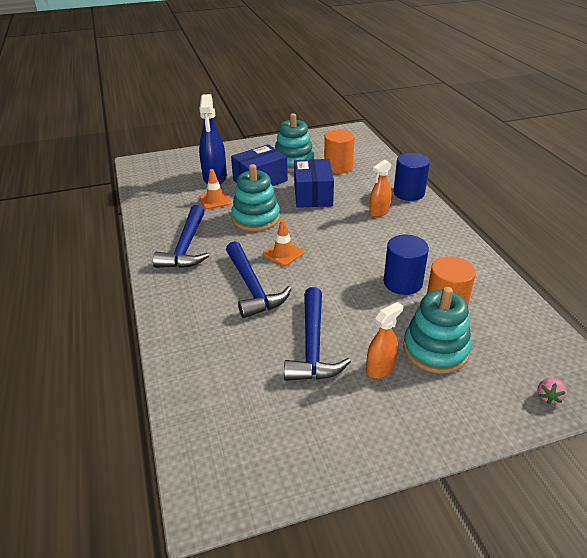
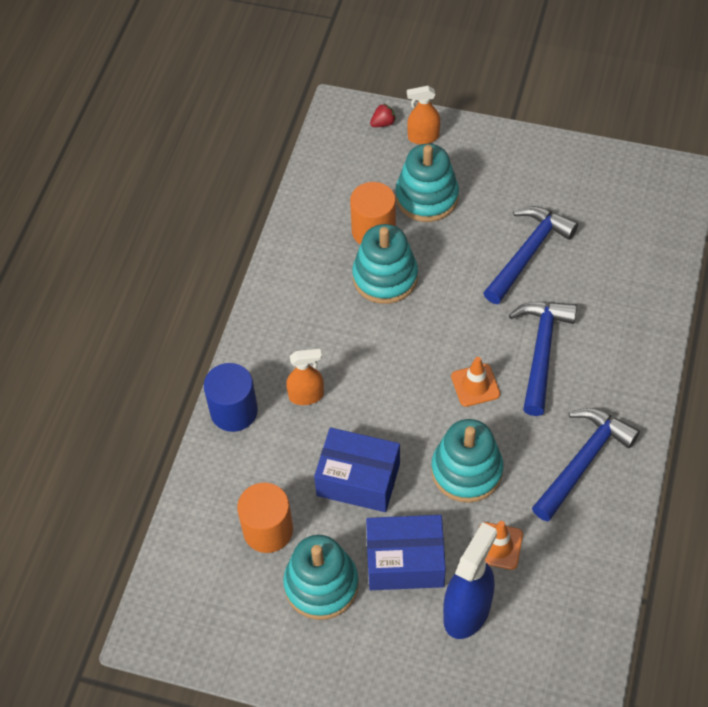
camera: 145 degrees left, 20 degrees up
blue box [294,159,334,208] -> blue box turned 75 degrees clockwise [314,427,400,512]
orange spray bottle [366,302,403,378] -> orange spray bottle moved to [407,86,440,144]
blue cylinder [383,235,429,295] -> turquoise stacking toy [352,224,418,304]
pink strawberry [537,377,567,404] -> red strawberry [370,103,396,127]

